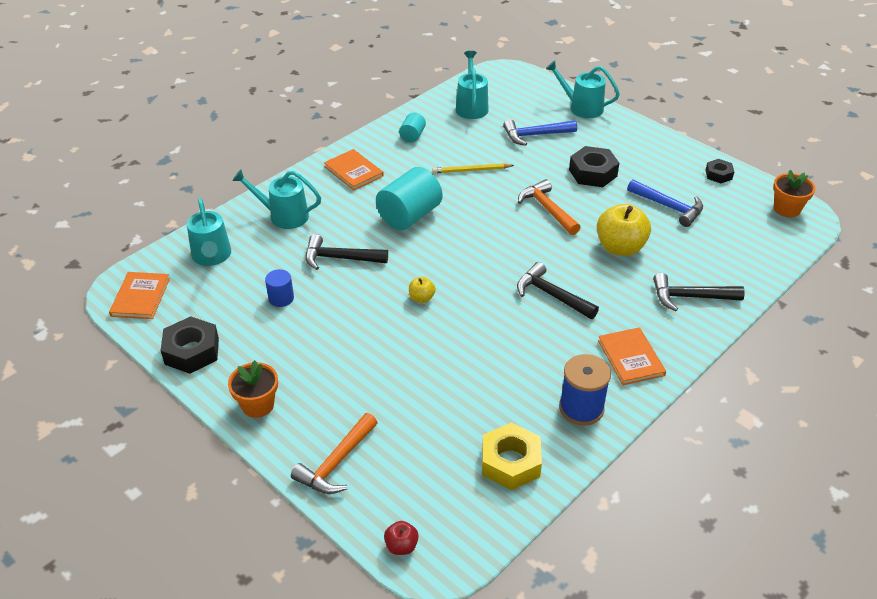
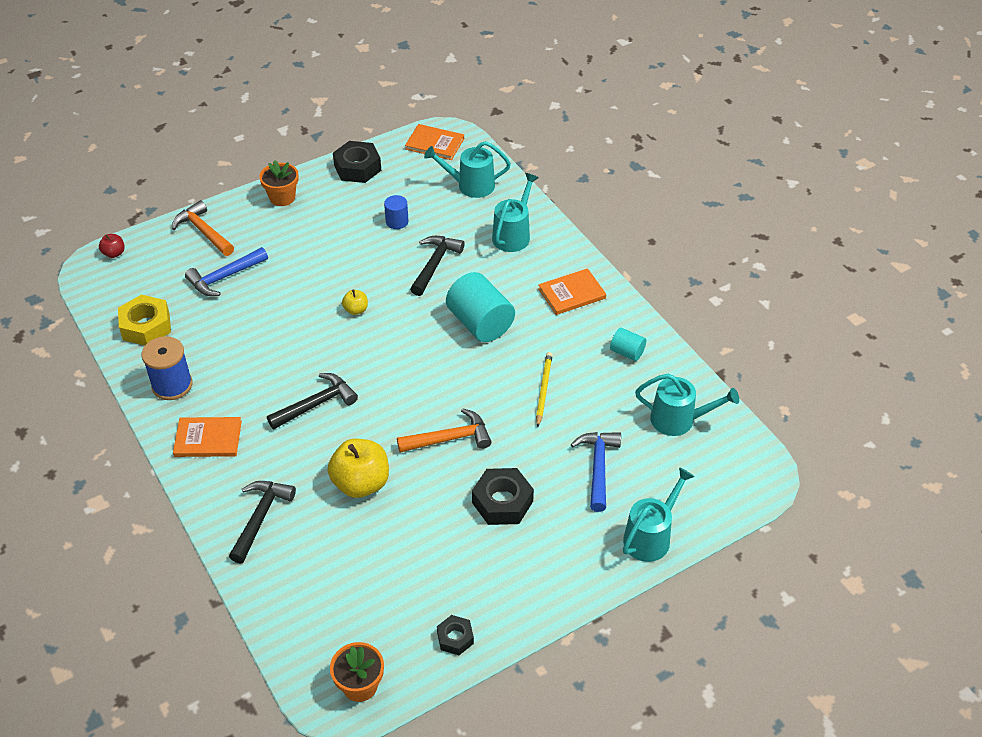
camera: 105 degrees right, 5 degrees up
blue hammer [627,179,703,227] -> blue hammer moved to [185,247,268,296]

